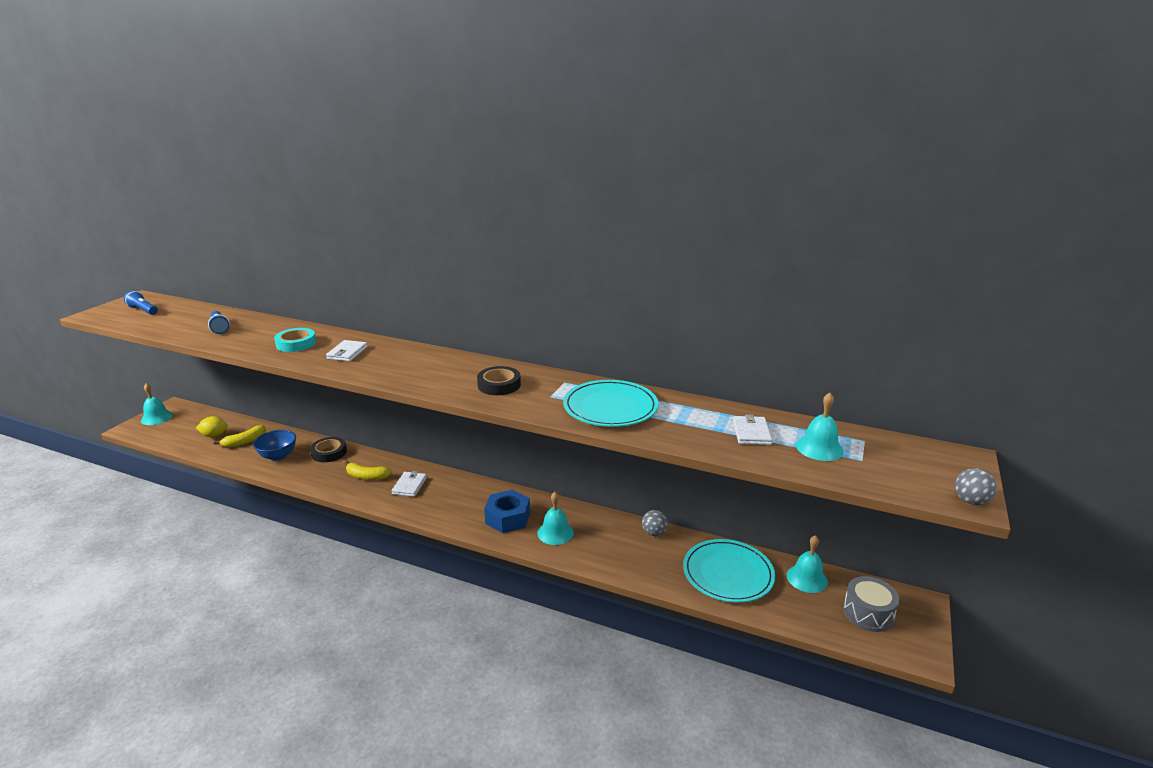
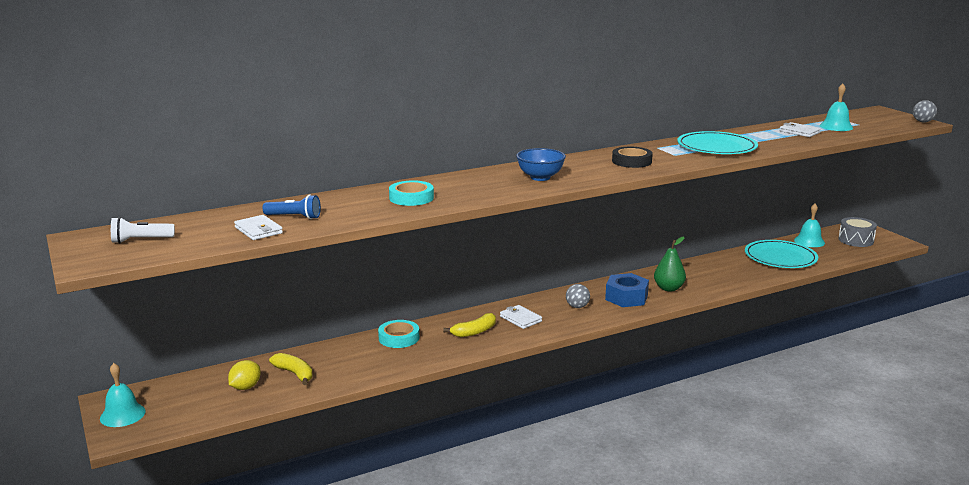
camera: 50 degrees left, 5 degrees down
blue flashlight [124,290,158,315] -> white flashlight [111,217,175,243]
yellow banana [214,425,266,448] -> yellow banana turned 45 degrees counterclockwise [269,353,313,385]
blue bowl [253,430,296,461] -> blue bowl moved to [516,148,566,181]
black tape [310,437,347,462] -> turquoise tape [378,320,419,348]
white wallet [326,340,367,361] -> white wallet moved to [234,215,283,240]
turquoise bell [537,492,574,545] -> green pear [654,237,686,292]
grey ball [642,510,668,536] -> grey ball moved to [566,284,590,308]

